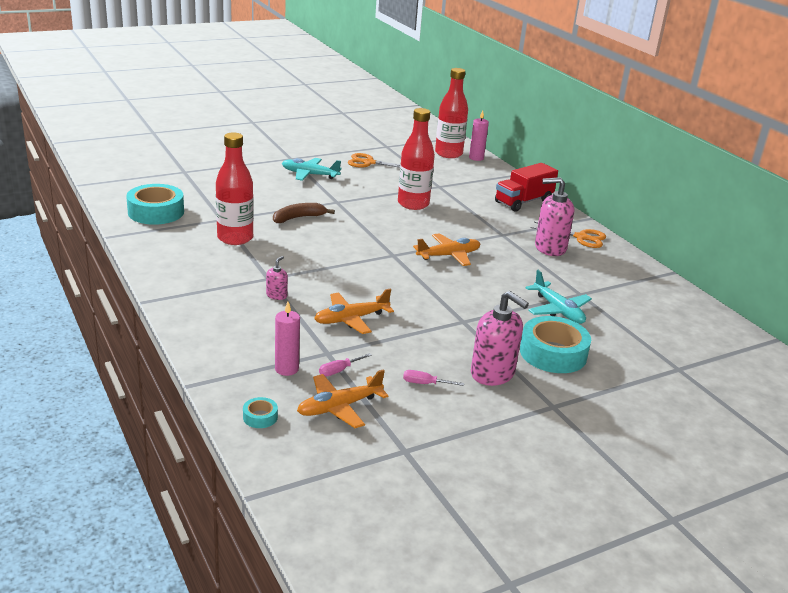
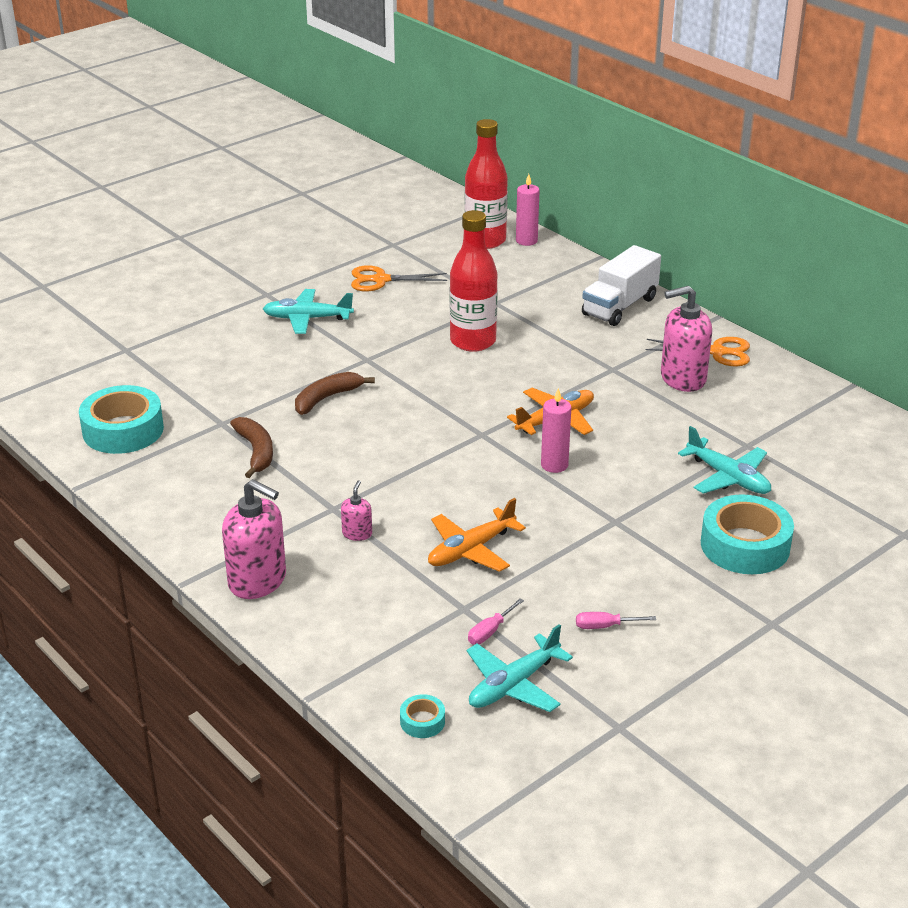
camera: 10 degrees left, 5 degrees up
red bottle [216,132,254,245] -> brown banana [230,417,273,478]
pink candle [275,302,300,376] -> pink candle moved to [541,388,571,473]
orange plane [297,369,389,428] -> turquoise plane [467,624,573,712]
pink soap dispenser [471,291,529,386] -> pink soap dispenser moved to [222,479,286,599]
red truck [495,163,558,212] -> white truck [582,245,661,326]

